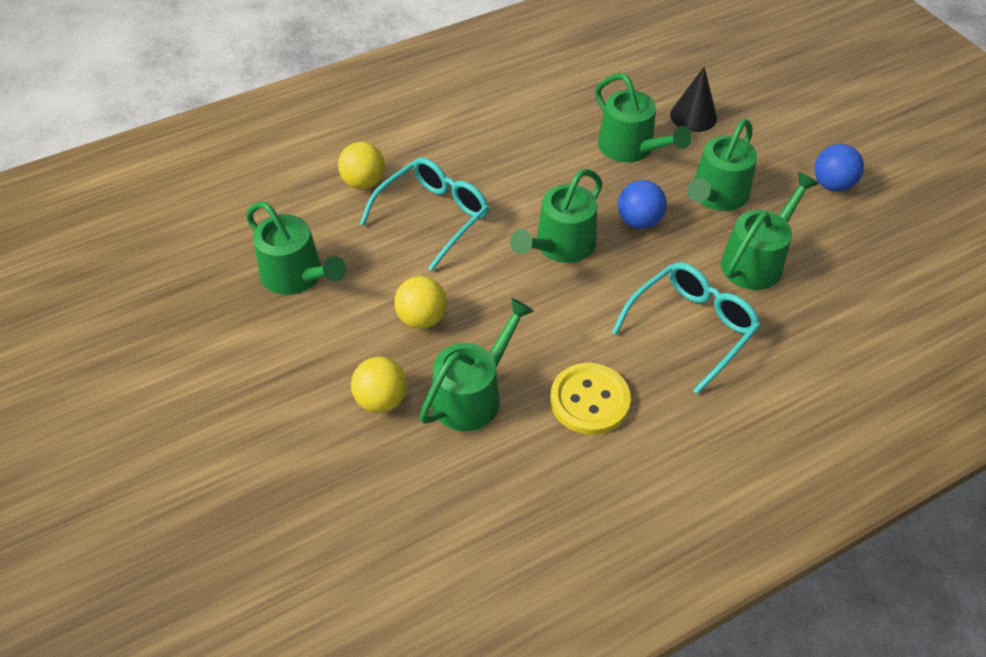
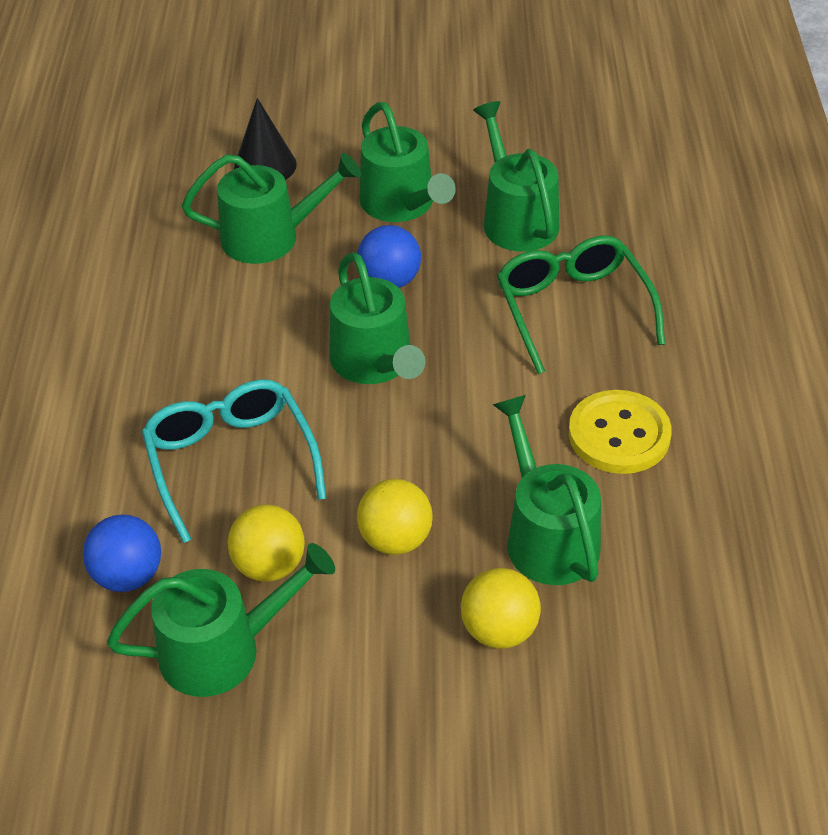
camera: 60 degrees left, 5 degrees down
yellow ball [338,142,385,189] -> yellow ball moved to [228,505,305,582]
turquoise glasses [612,262,761,394] -> green glasses [497,235,665,374]
blue ball [814,144,864,192] -> blue ball moved to [83,515,161,592]

